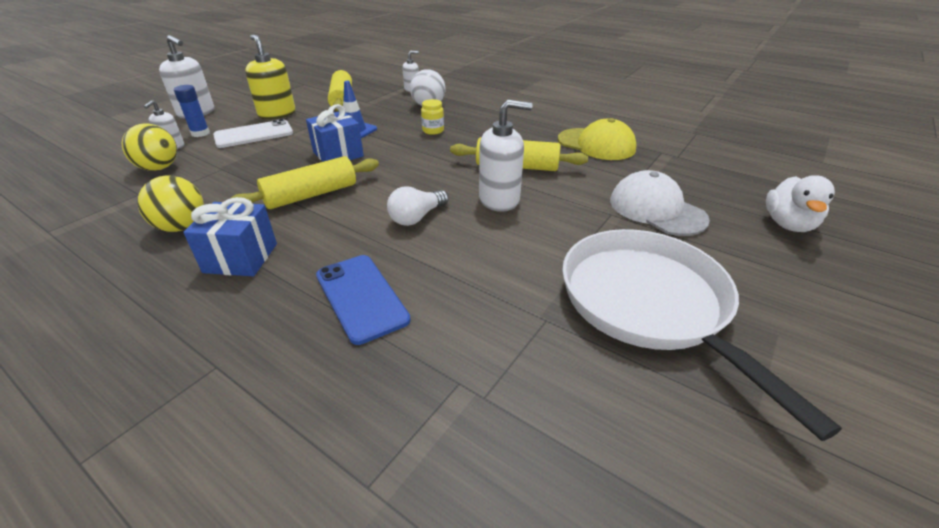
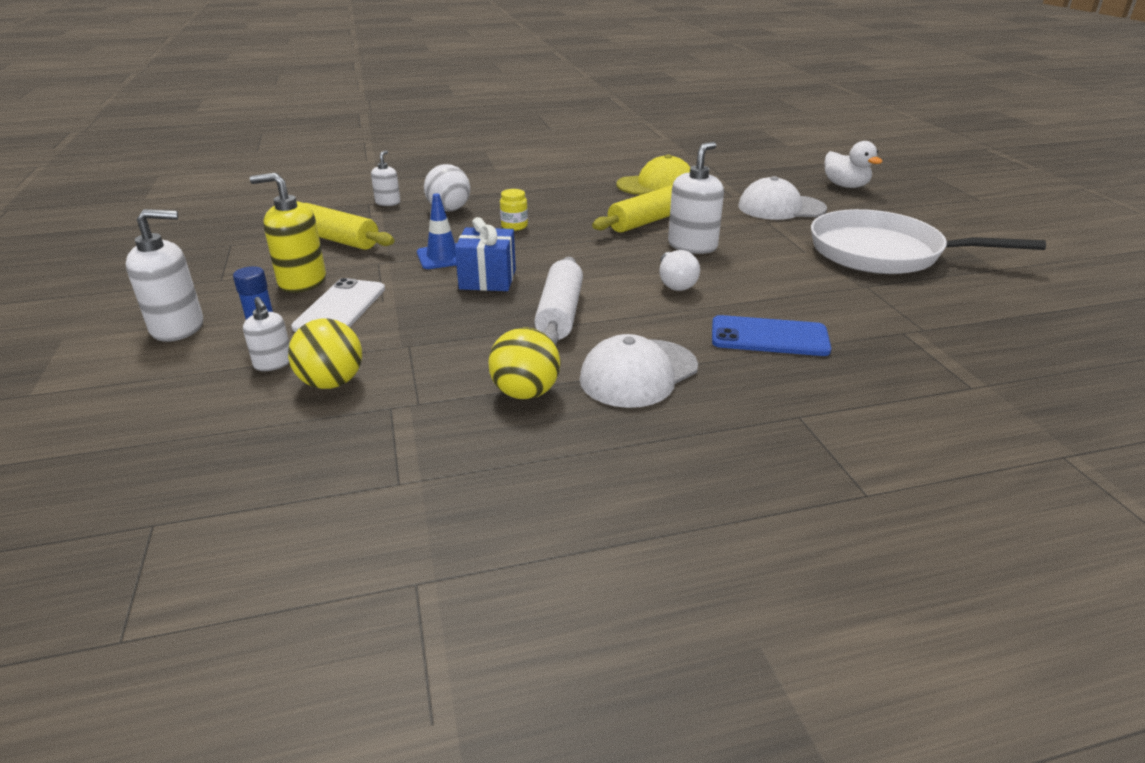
camera: 50 degrees left, 5 degrees down
blue gift [183,197,277,276] -> white cap [580,334,698,408]
yellow rolling pin [231,156,379,209] -> white rolling pin [534,256,583,345]

